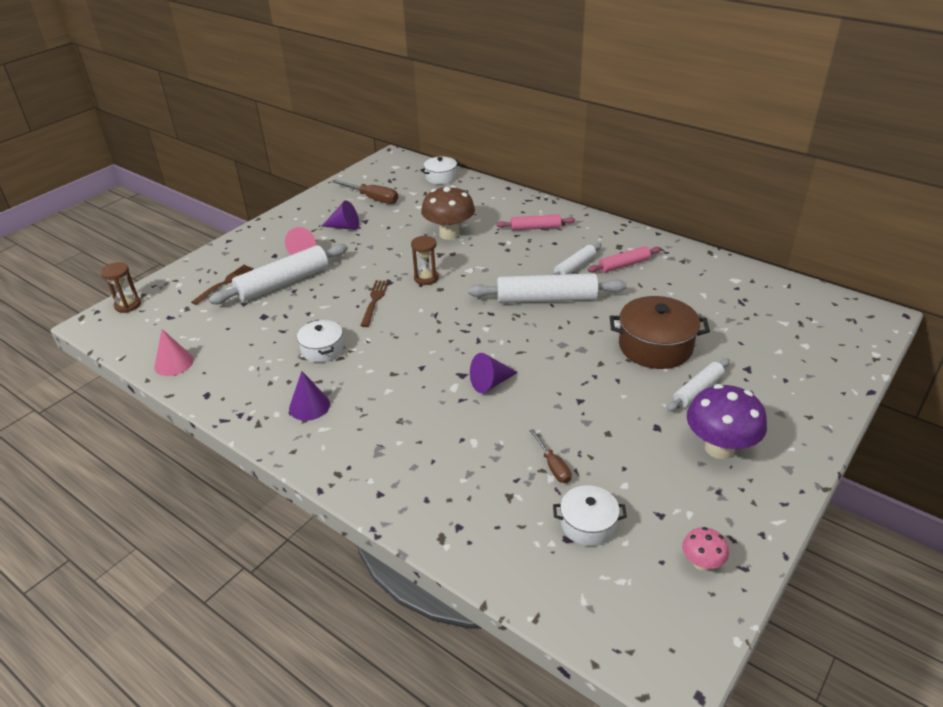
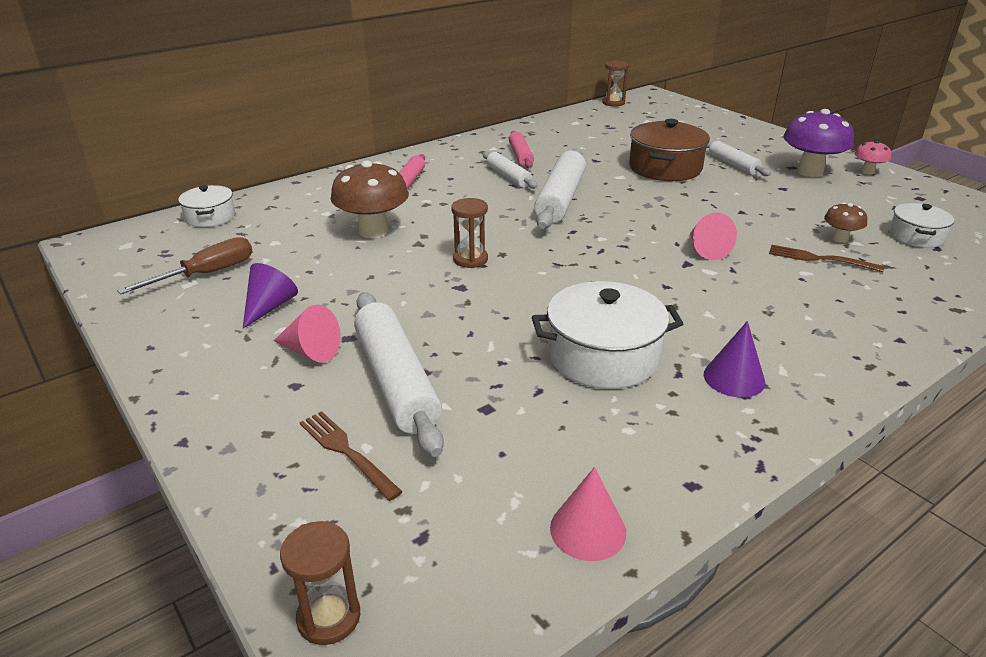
camera: 75 degrees left, 5 degrees down
white pot [297,320,344,362] -> white pot [532,281,684,389], size x1.70
brown fork [360,280,389,327] -> brown fork moved to [769,245,884,272]
purple cone [470,353,518,393] -> pink cone [690,212,737,260]
brown screwdriver [529,429,572,483] -> brown mushroom [824,203,867,243]
pink mushroom [682,527,729,571] -> pink mushroom moved to [855,140,891,175]
none -> brown hourglass [602,60,629,107]

